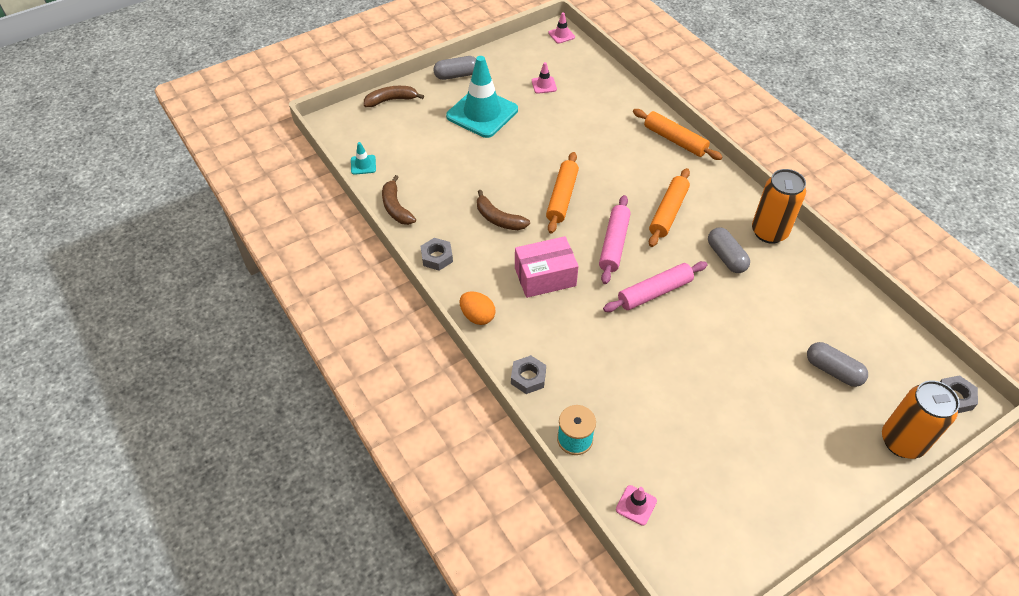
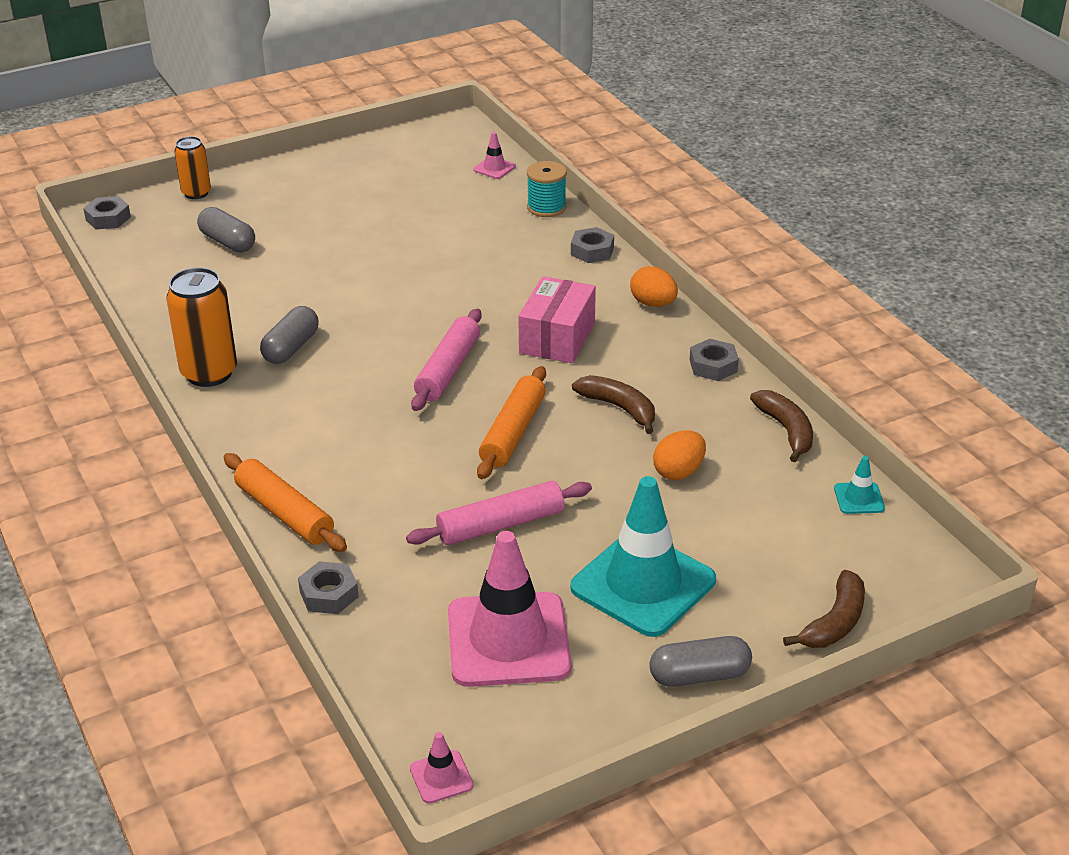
camera: 175 degrees left, 15 degrees down
brown banana [364,86,424,107] -> brown banana turned 45 degrees counterclockwise [783,570,865,648]
pink box [515,236,579,298] -> pink box turned 60 degrees counterclockwise [518,276,596,363]
pink traffic cone [532,62,557,94] -> pink traffic cone [448,531,571,687], size x2.40
pink rolling pin [603,261,708,312] -> pink rolling pin moved to [406,481,592,545]
orange rolling pin [649,168,690,247] -> none
grey capsule [708,228,750,273] -> grey capsule turned 45 degrees clockwise [260,306,319,364]
orange can [882,380,960,459] -> orange can [174,136,211,199], size x0.61
none -> grey nut [298,561,359,614]
none -> orange egg [653,430,706,480]

